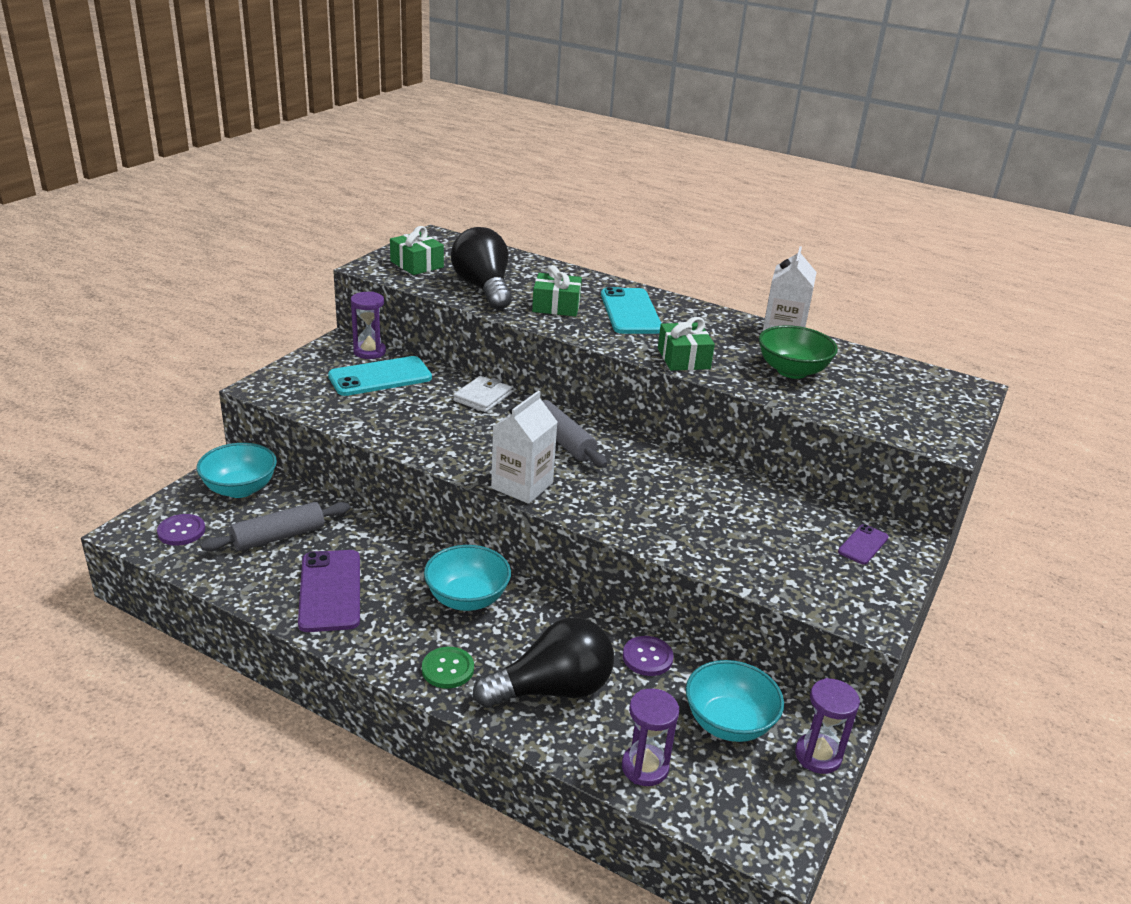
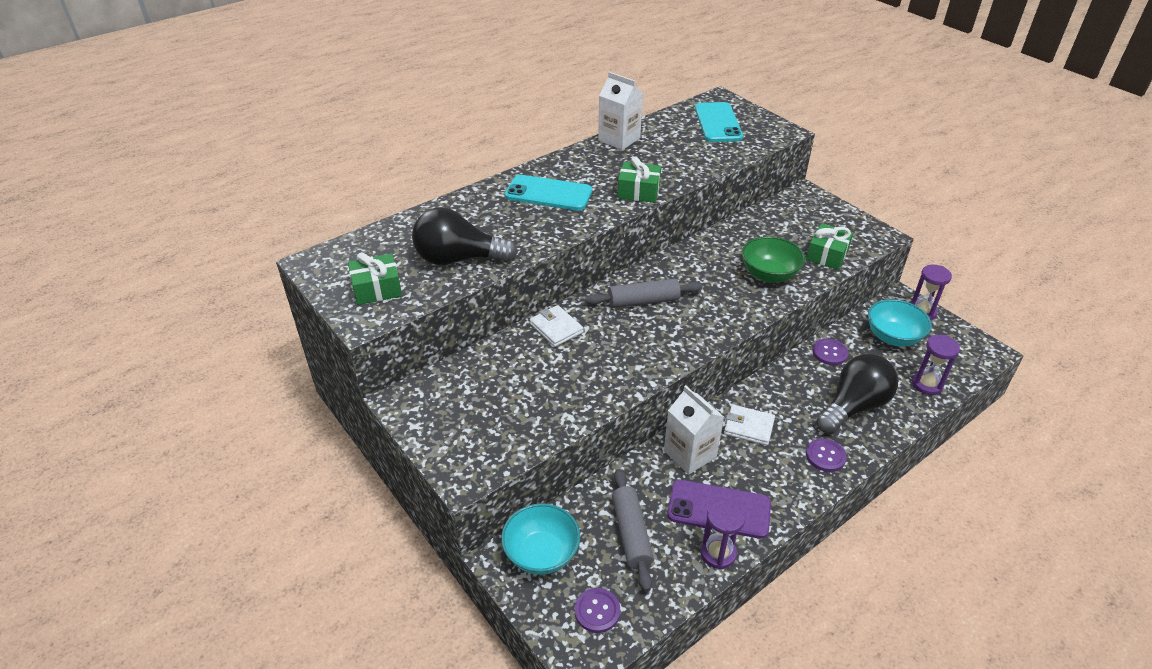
camera: 65 degrees left, 10 degrees up
turquoise phone [328,356,432,396] -> turquoise phone moved to [695,102,743,142]
purple hourglass [351,291,386,359] -> purple hourglass moved to [700,499,745,569]
green button [422,647,474,688] -> purple button [806,438,847,472]
turquoise bowl [424,545,511,611] -> white wallet [724,405,775,445]
black light bulb [473,617,614,708] -> black light bulb turned 45 degrees clockwise [817,354,898,434]
white carton [491,390,557,504] -> white carton moved to [664,385,724,475]
green gift [532,265,582,316] -> green gift moved to [806,223,853,270]
green bowl [759,325,838,379] -> green bowl moved to [742,236,805,283]
purple phone [838,524,889,565] -> none

